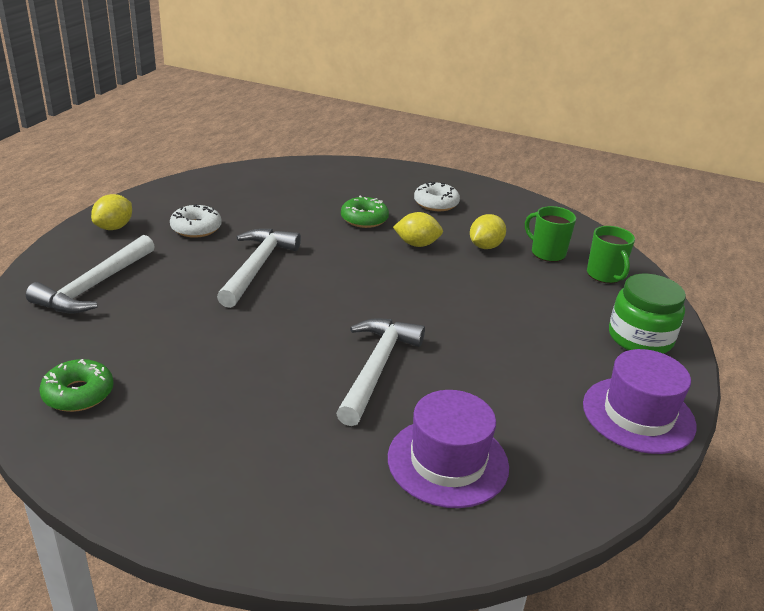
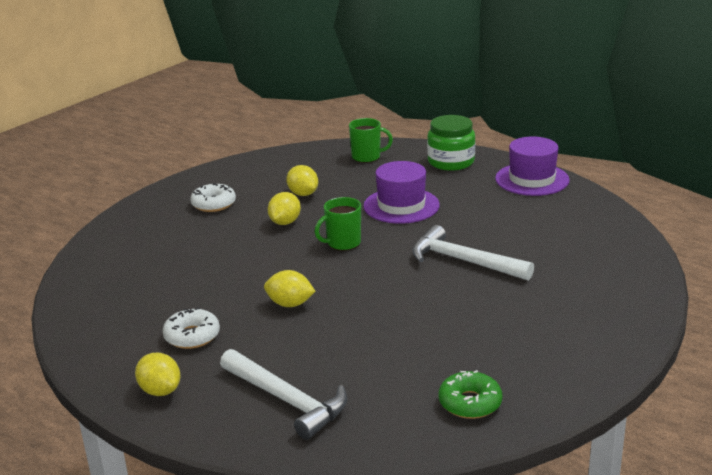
camera: 70 degrees left, 5 degrees down
white hammer [217,229,301,308] -> yellow lemon [264,270,316,307]
green donut [341,196,389,228] -> none
purple hat [388,390,509,508] -> purple hat moved to [363,161,440,224]
green mug [525,206,576,262] -> green mug moved to [315,197,361,251]

